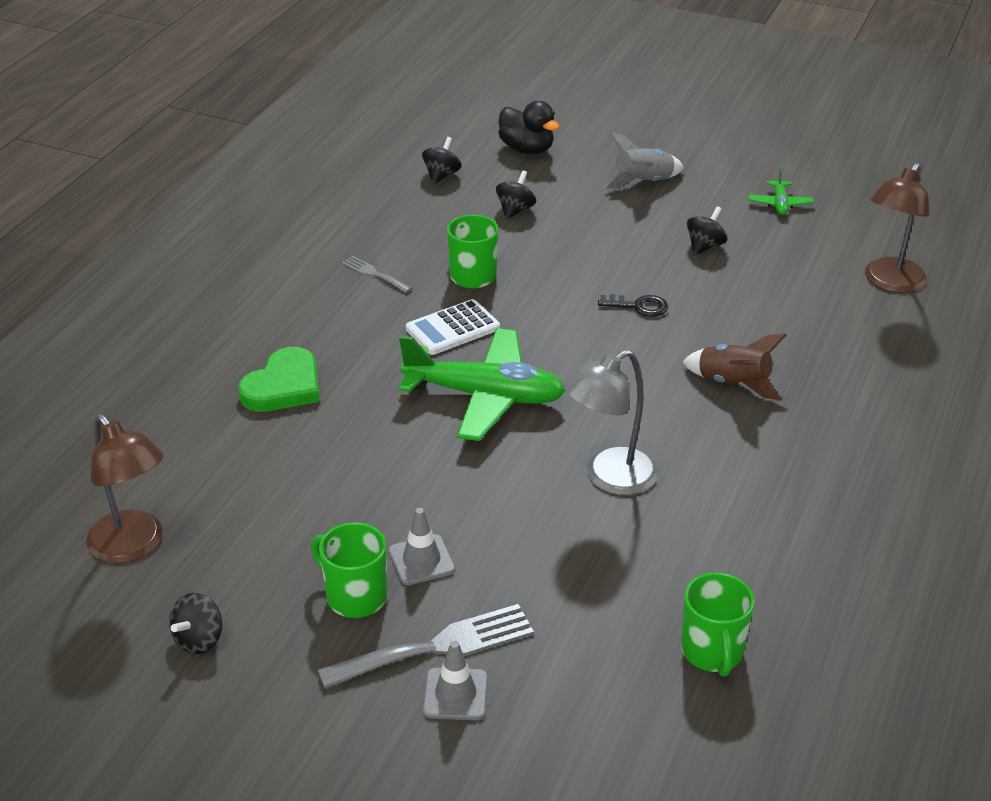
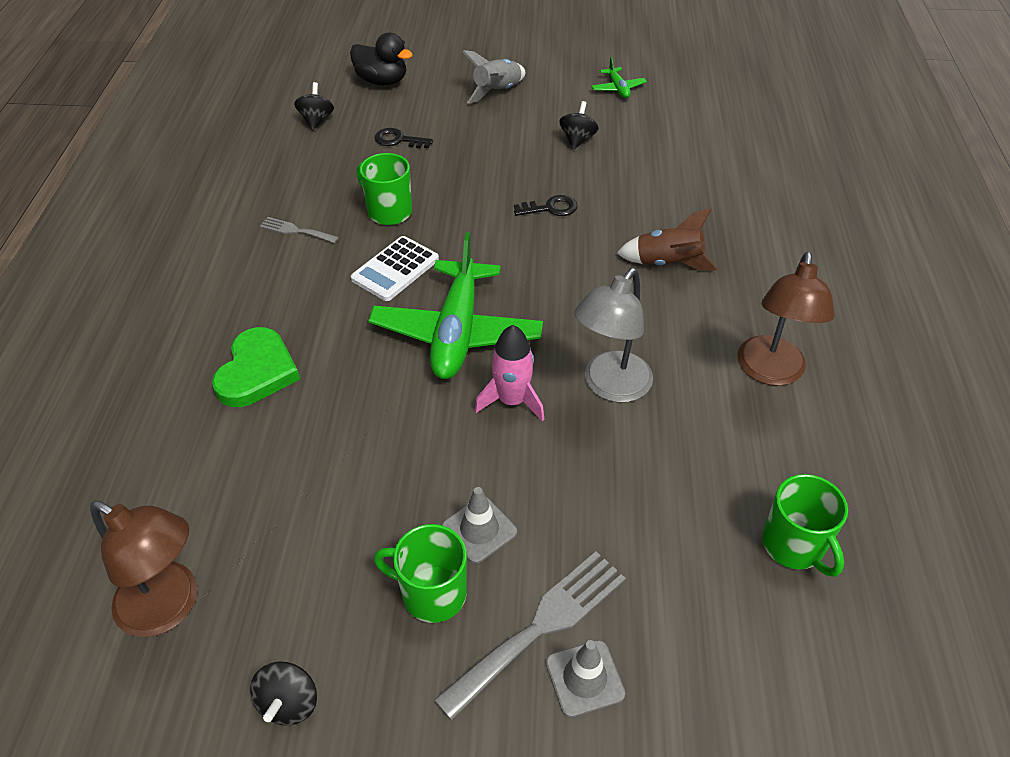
camera: 20 degrees left, 10 degrees up
green plane [399,328,565,441] -> green plane turned 105 degrees clockwise [369,232,543,379]
black spinning top [496,171,536,220] -> black key [375,128,433,149]
brown lamp [865,162,930,293] -> brown lamp moved to [737,252,835,386]
none -> pink rocket [475,325,544,421]

